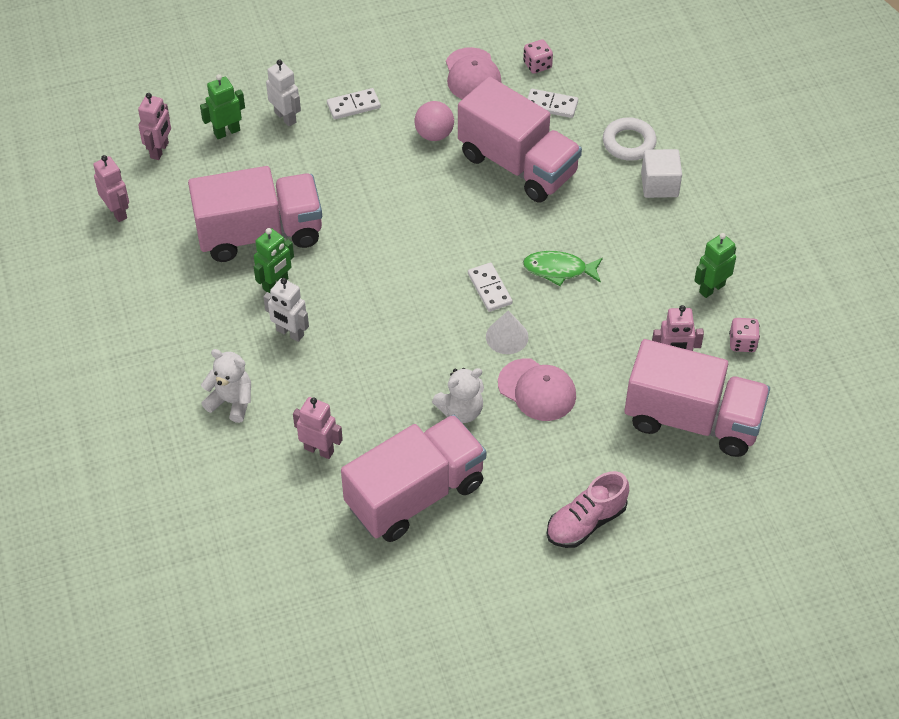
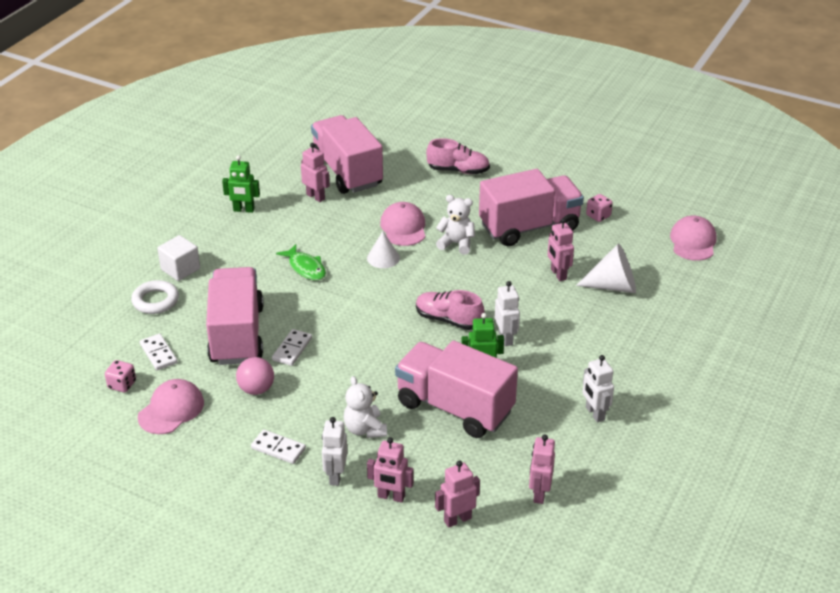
camera: 135 degrees left, 15 degrees down
green robot [200,74,245,139] -> pink robot [367,437,414,503]
white teddy bear [201,349,251,423] -> white teddy bear moved to [343,376,387,438]
pink truck [341,415,486,542] -> pink truck turned 150 degrees clockwise [479,169,584,246]
white domino [468,263,513,312] -> white domino moved to [272,329,312,366]
pink dice [729,318,760,352] -> pink dice moved to [586,194,613,222]
none -> pink shoe [416,290,484,330]
none -> white cone [576,244,636,293]
none -> white robot [582,355,614,422]
none -> pink cap [670,216,717,261]

